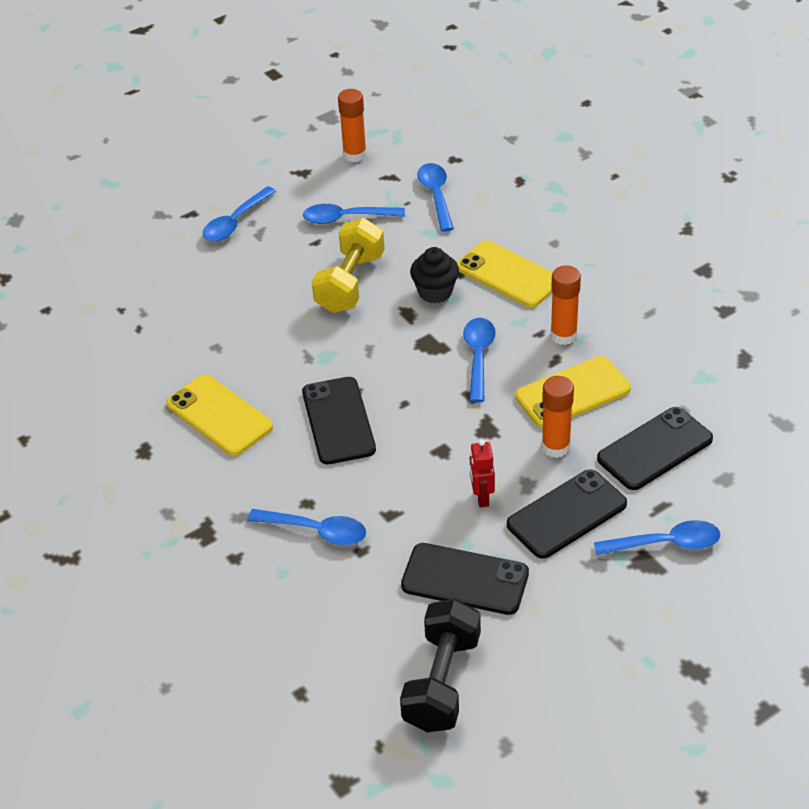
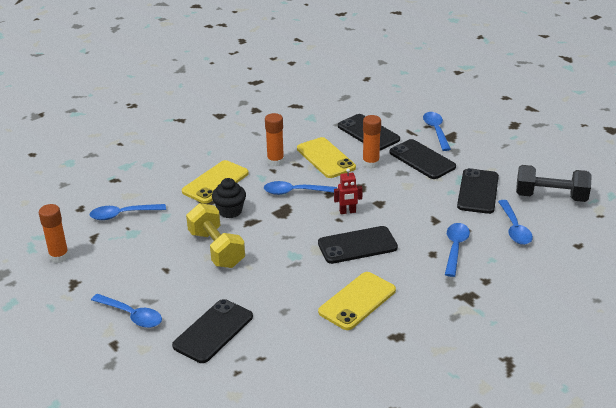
camera: 95 degrees left, 10 degrees down
blue spoon [303,204,405,224] -> blue spoon moved to [498,200,533,245]
yellow dumbbell [312,218,385,313] -> yellow dumbbell turned 45 degrees clockwise [186,203,245,268]
red robot [470,440,495,507] -> red robot moved to [334,168,363,214]
none -> black phone [172,299,253,363]

